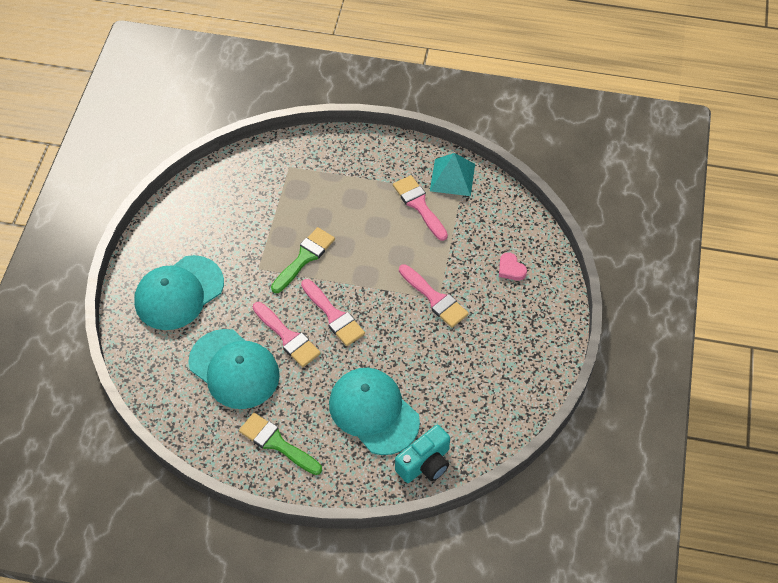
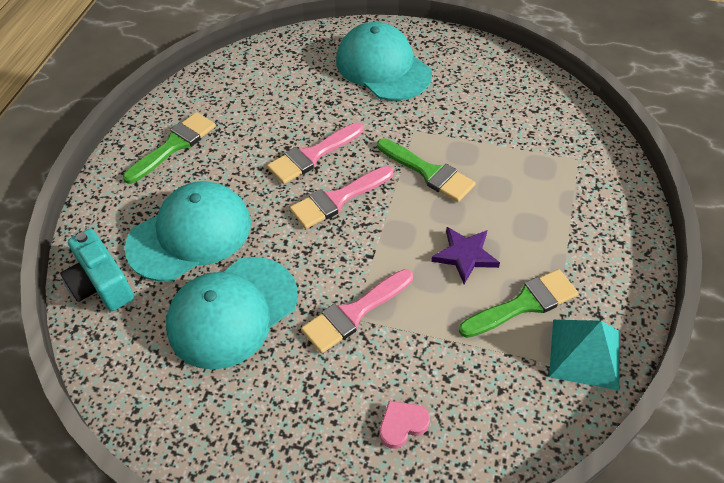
camera: 95 degrees right, 5 degrees down
turquoise cap [189,329,280,409] -> turquoise cap moved to [166,257,298,370]
pink brush [393,175,448,241] -> green brush [459,269,579,338]
none -> purple star [431,227,500,284]

